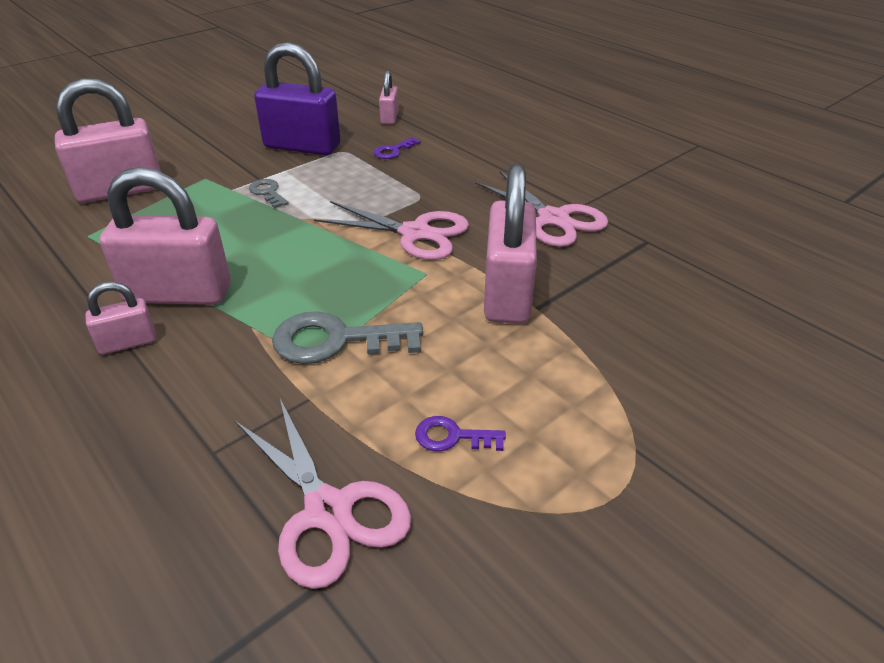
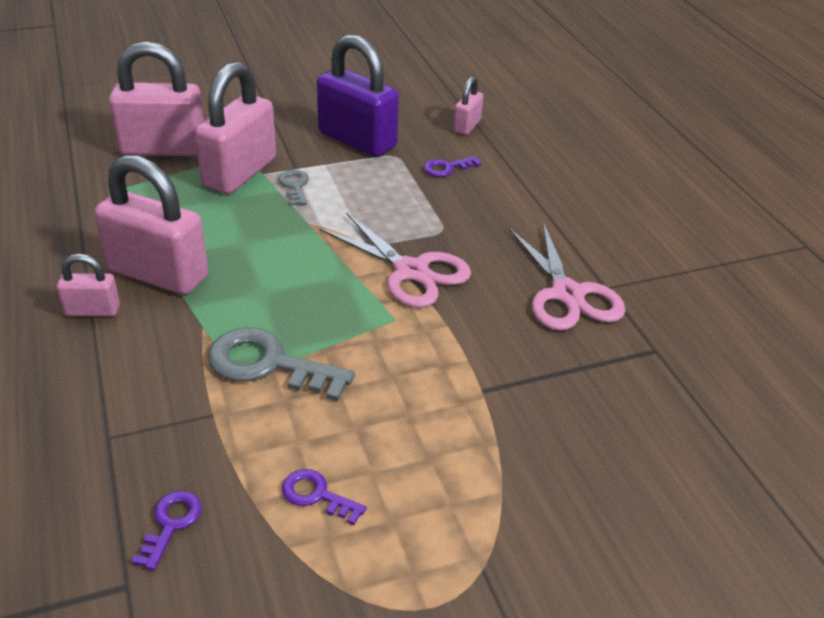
camera: 20 degrees right, 0 degrees up
pink scissors [235,399,411,589] -> purple key [132,491,202,570]
pink padlock [484,164,537,323] -> pink padlock moved to [194,62,276,194]

